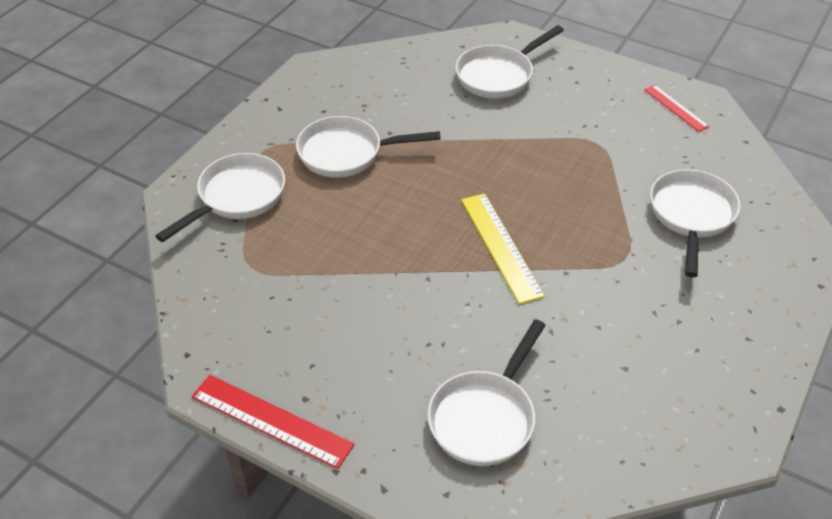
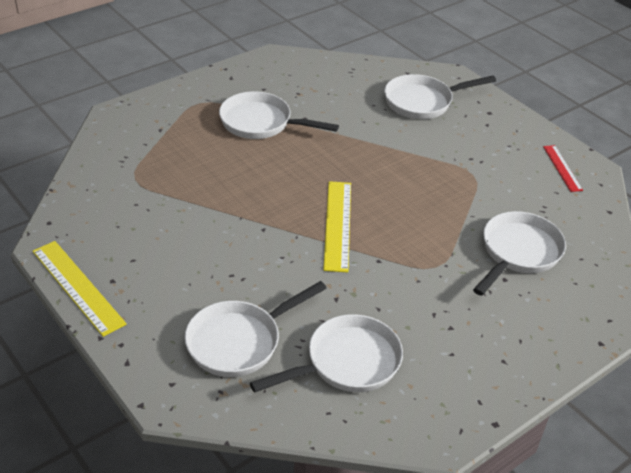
camera: 20 degrees right, 5 degrees down
white pan [155,153,285,242] -> white pan moved to [250,314,403,393]
red ruler [192,375,355,469] -> yellow ruler [33,241,127,337]

